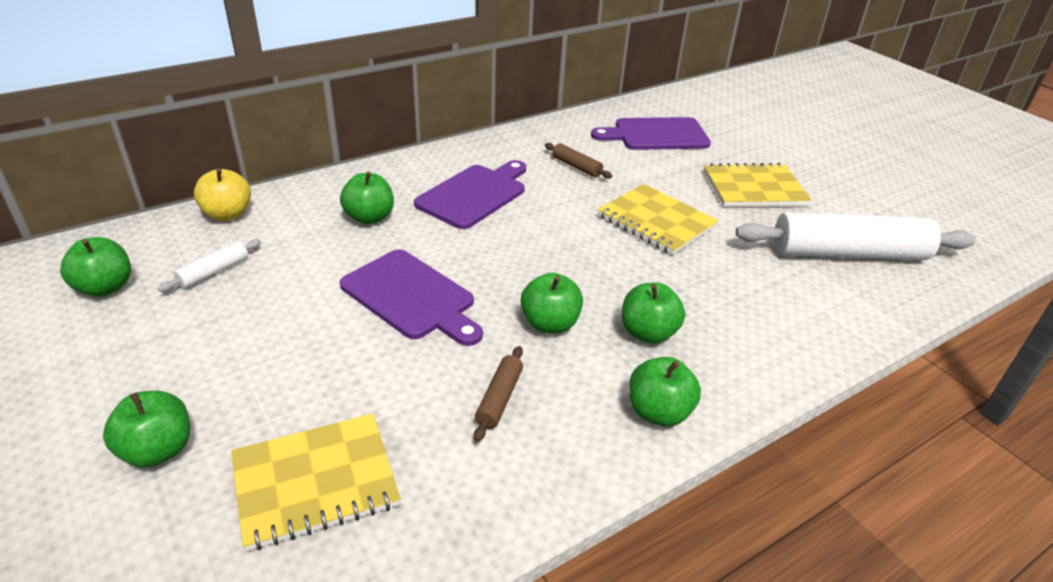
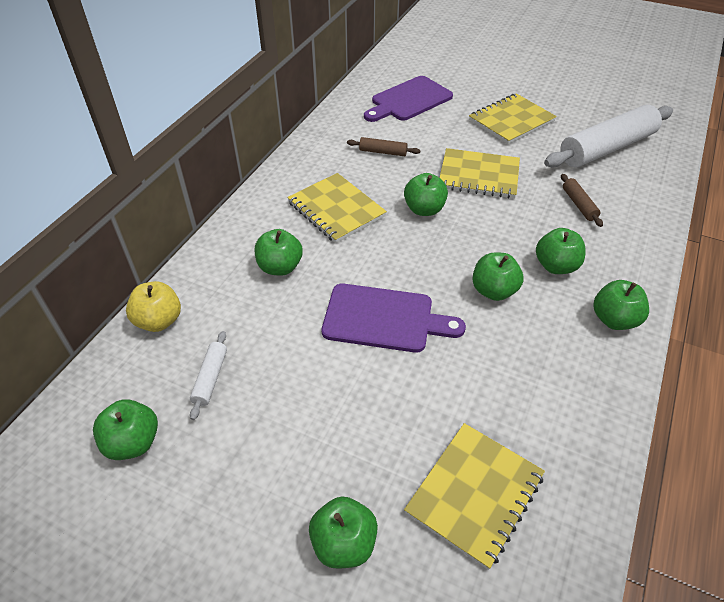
camera: 30 degrees left, 10 degrees up
purple cutting board [414,160,526,229] -> yellow notebook [287,173,387,243]
brown rolling pin [474,346,523,442] -> brown rolling pin moved to [561,174,603,227]
none -> green apple [404,173,448,216]

